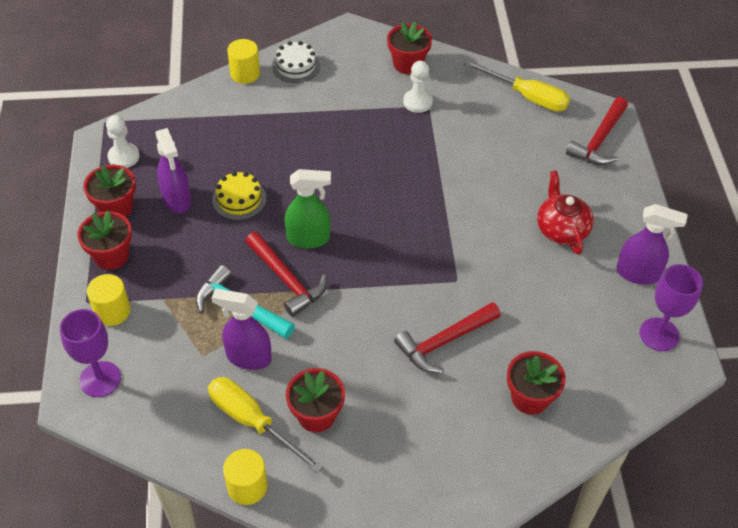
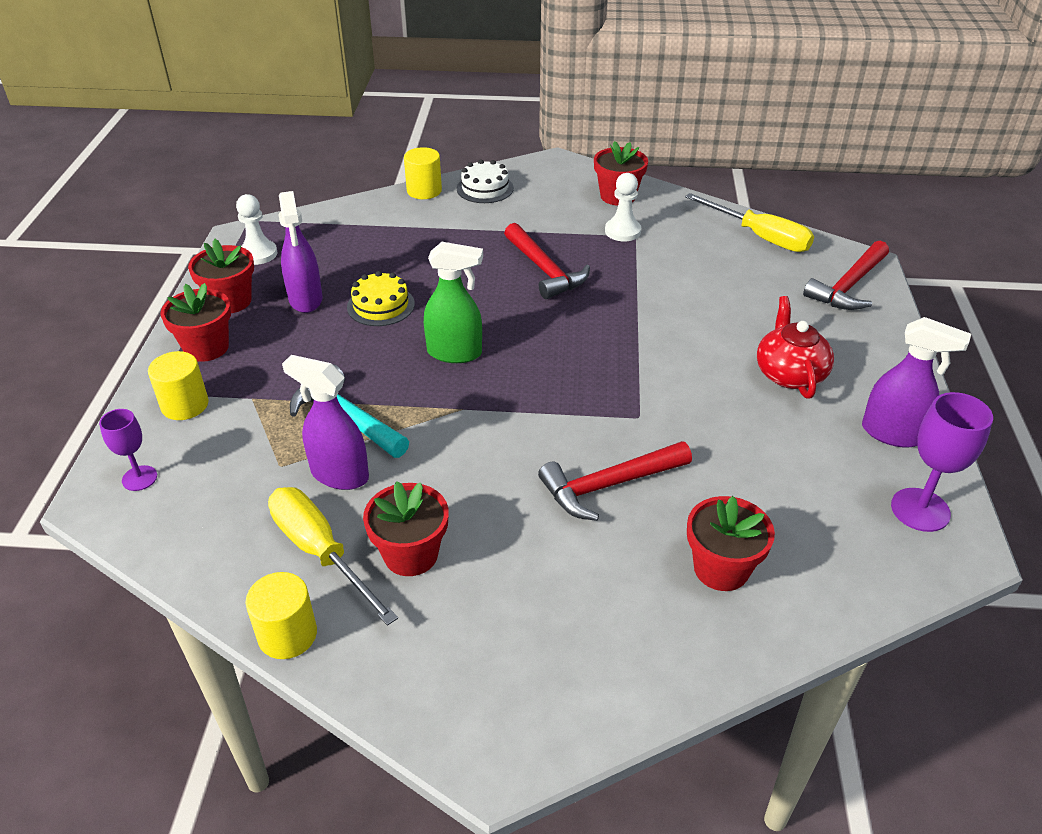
camera: 10 degrees right, 10 degrees down
purple goblet [60,309,121,397] -> purple goblet [99,409,157,491], size x0.62
red hammer [245,232,327,317] -> red hammer moved to [504,223,590,299]

